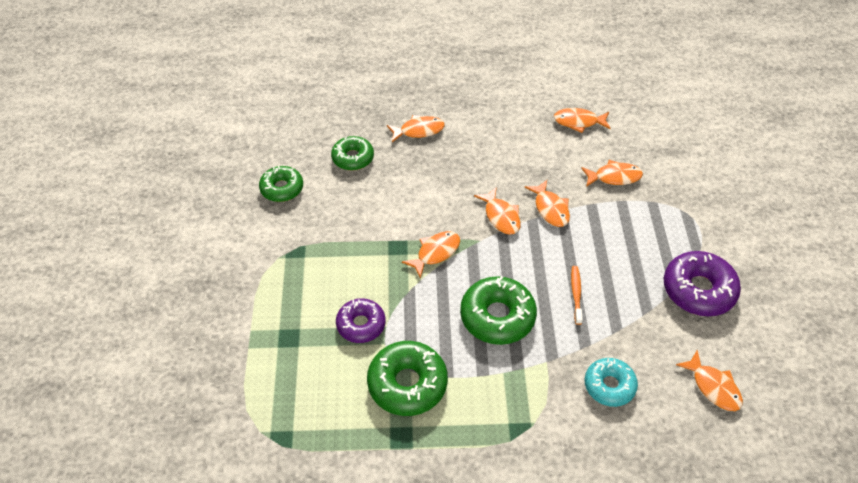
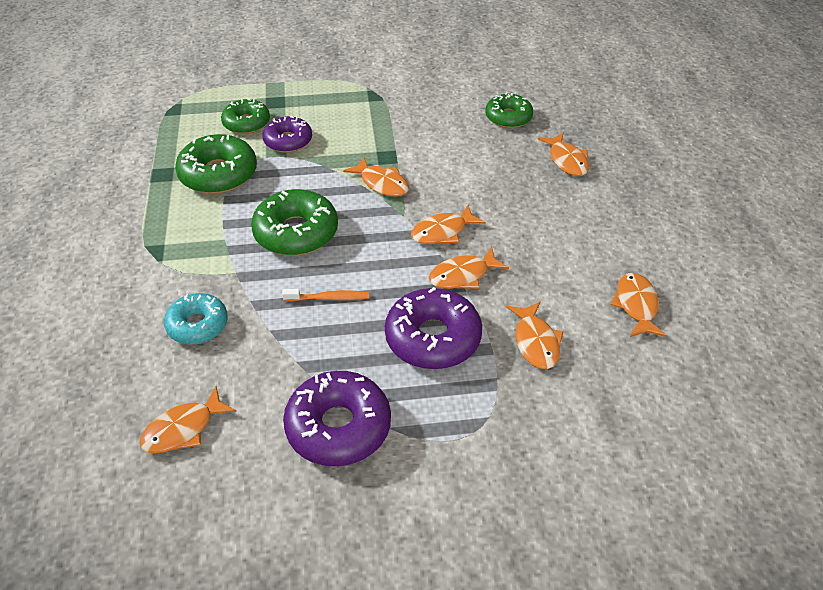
camera: 85 degrees right, 5 degrees down
green donut [259,166,303,202] -> green donut moved to [221,99,270,134]
none -> purple donut [385,287,482,369]

